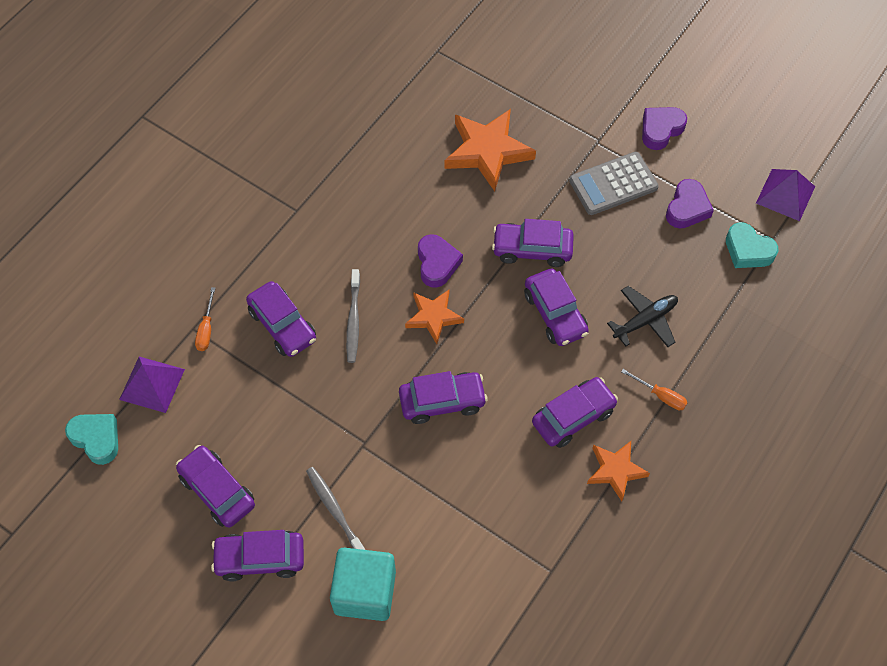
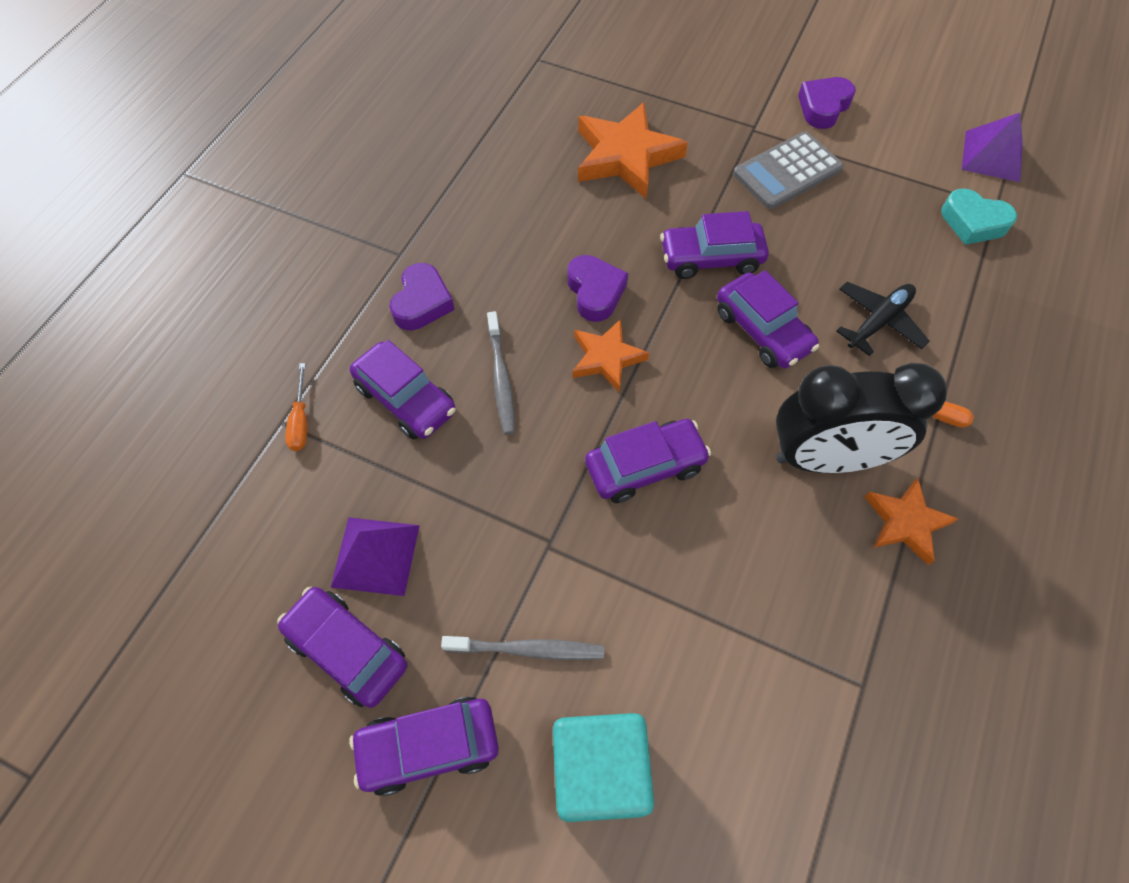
camera: 10 degrees left, 0 degrees up
turquoise heart [65,414,118,465] -> none
purple pyramid [119,357,185,413] -> purple pyramid moved to [330,517,420,596]
grey toothbrush [306,467,365,550] -> grey toothbrush turned 135 degrees clockwise [441,636,604,660]
purple car [532,377,618,448] -> black clock [776,363,947,473]
purple heart [666,179,714,229] -> purple heart moved to [389,263,455,330]

